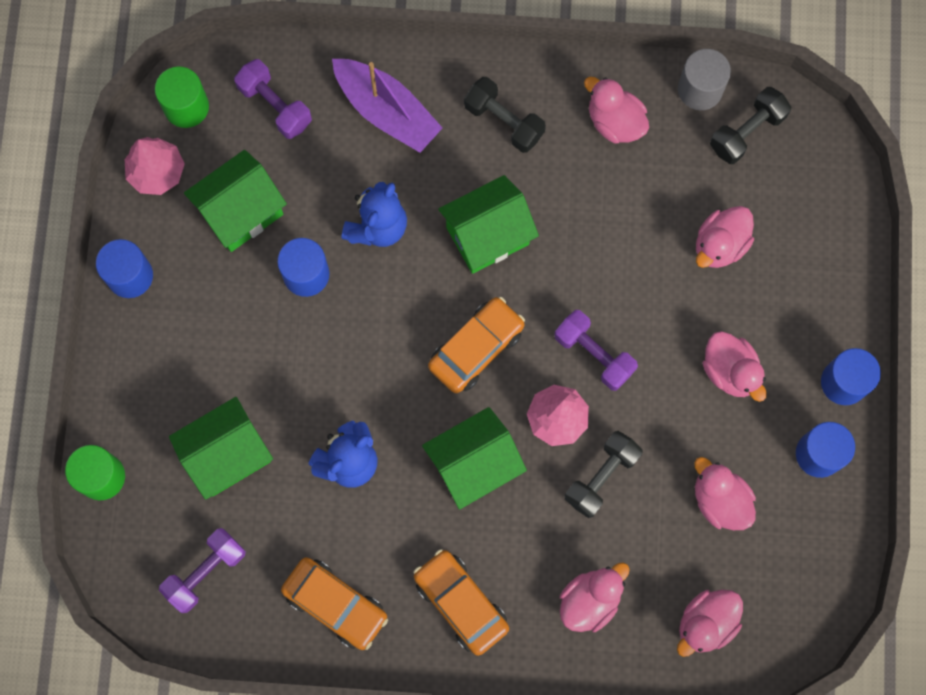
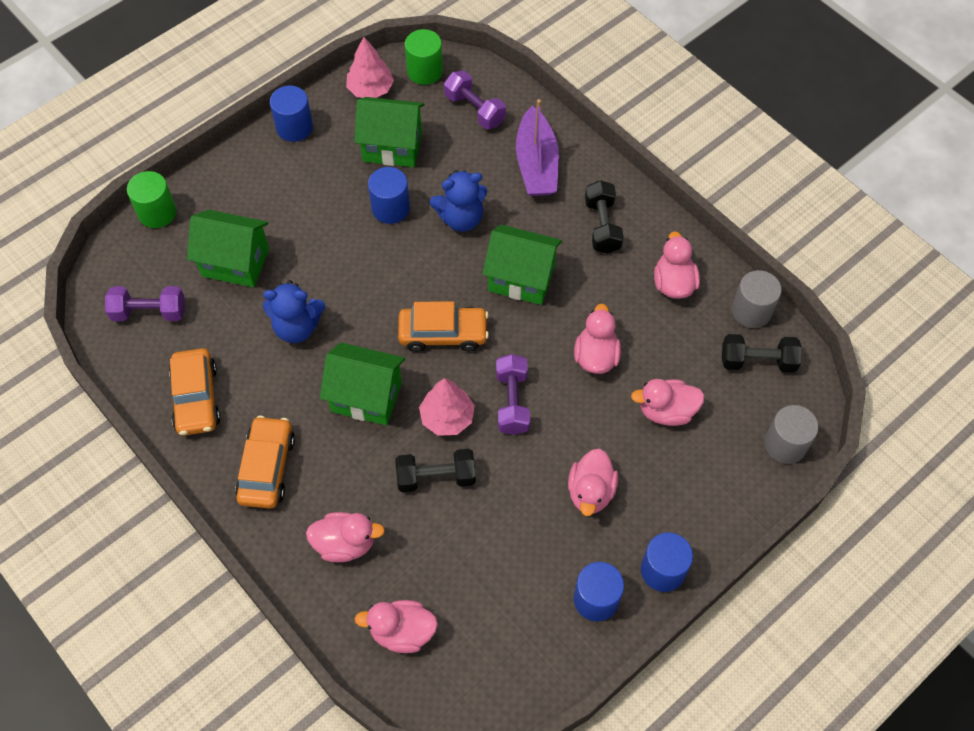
camera: 45 degrees right, 15 degrees down
purple dumbbell [234,59,312,139] -> purple dumbbell turned 45 degrees counterclockwise [444,71,506,129]
pink duck [694,457,756,530] -> pink duck moved to [574,304,621,374]
none -> grey cylinder [764,405,819,464]

